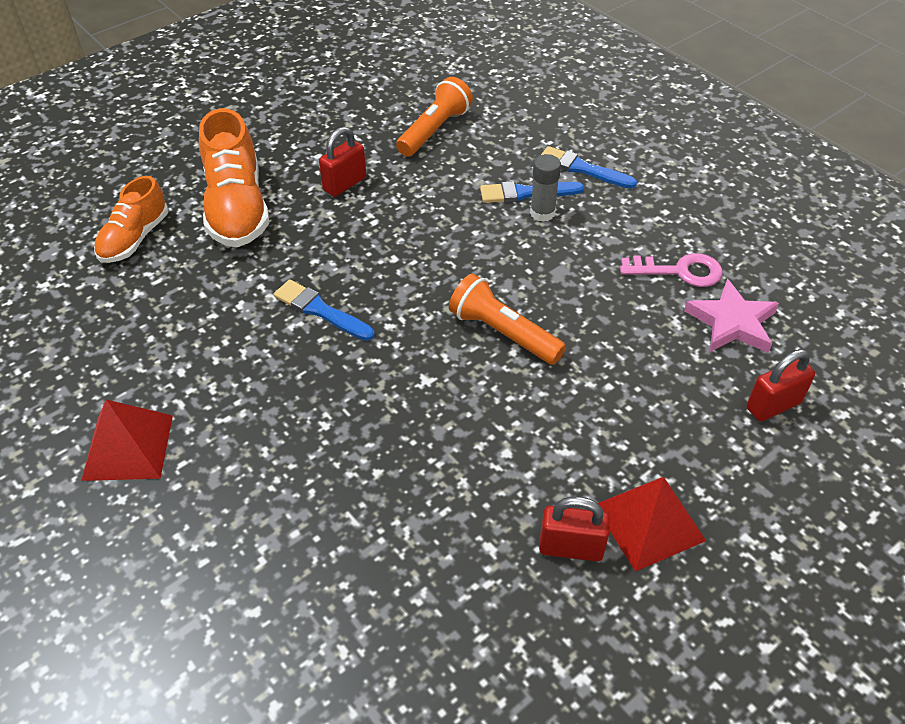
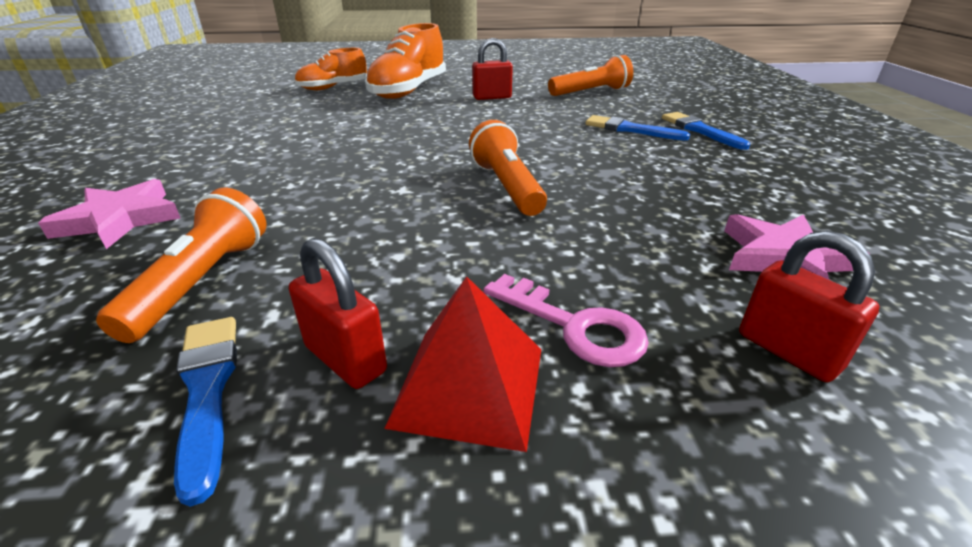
camera: 35 degrees right, 15 degrees down
red pyramid [81,400,173,481] -> none
blue brush [274,279,375,341] -> blue brush moved to [174,317,237,507]
grey glue stick [530,154,561,222] -> none
pink key [620,253,723,287] -> pink key moved to [483,274,649,367]
red padlock [747,349,815,421] -> red padlock turned 45 degrees clockwise [739,231,880,382]
none -> pink star [38,179,180,249]
none -> orange flashlight [96,188,266,343]

